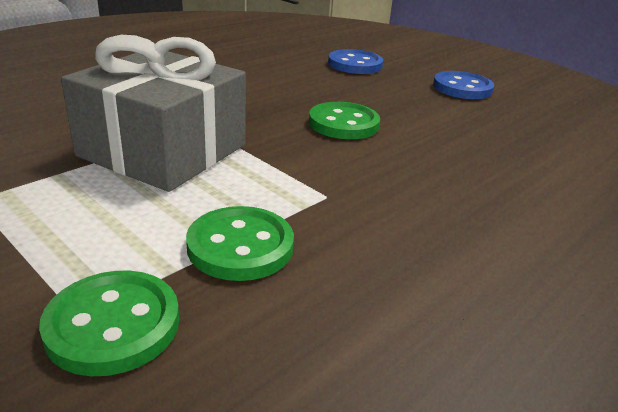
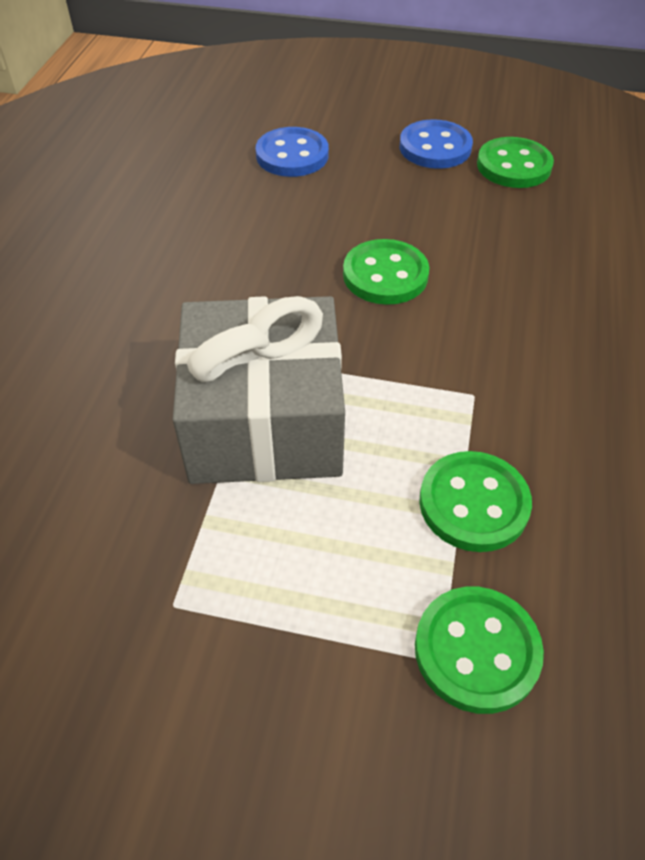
camera: 30 degrees left, 20 degrees up
none -> green button [477,137,554,188]

